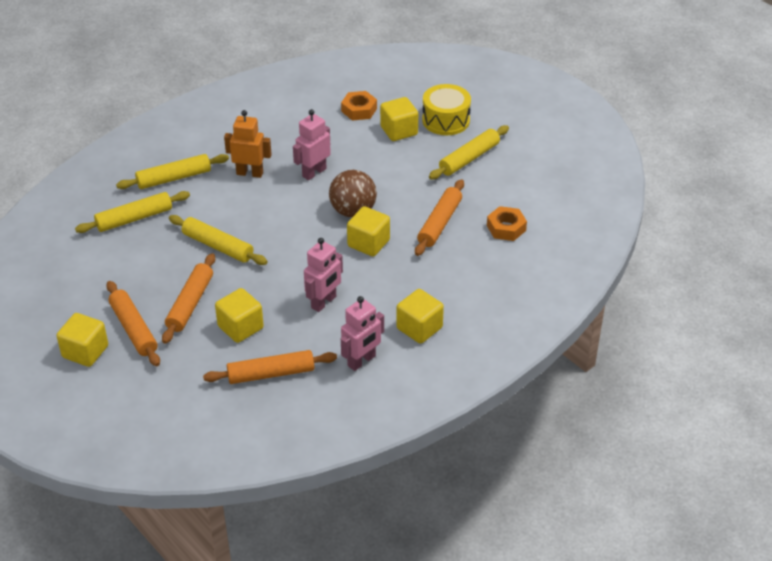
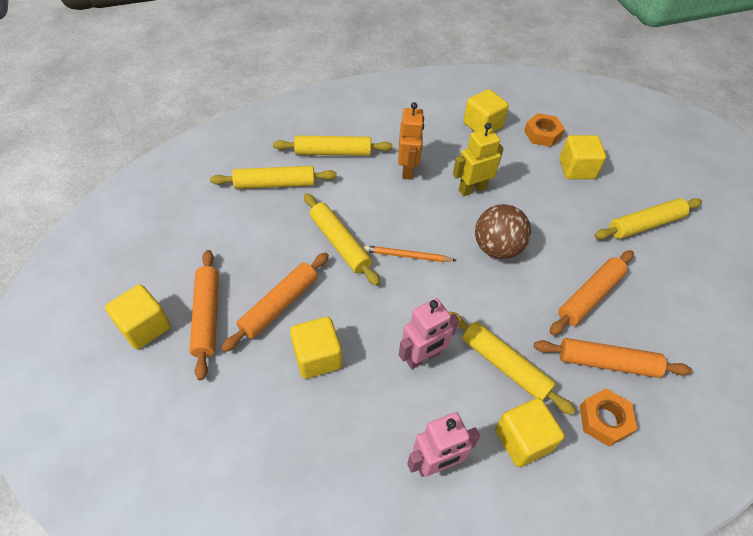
camera: 20 degrees right, 10 degrees up
orange rolling pin [203,350,337,384] -> orange rolling pin moved to [534,338,692,378]
orange robot [224,110,272,178] -> orange robot turned 60 degrees clockwise [398,102,424,180]
pink robot [293,109,331,180] -> yellow robot [453,123,504,196]
yellow cube [347,206,390,256] -> yellow cube moved to [463,89,509,132]
yellow drum [422,84,471,135] -> none
orange nut [487,206,527,241] -> orange nut moved to [580,388,637,447]
none -> orange pencil [364,245,457,262]
none -> yellow rolling pin [449,311,576,415]

